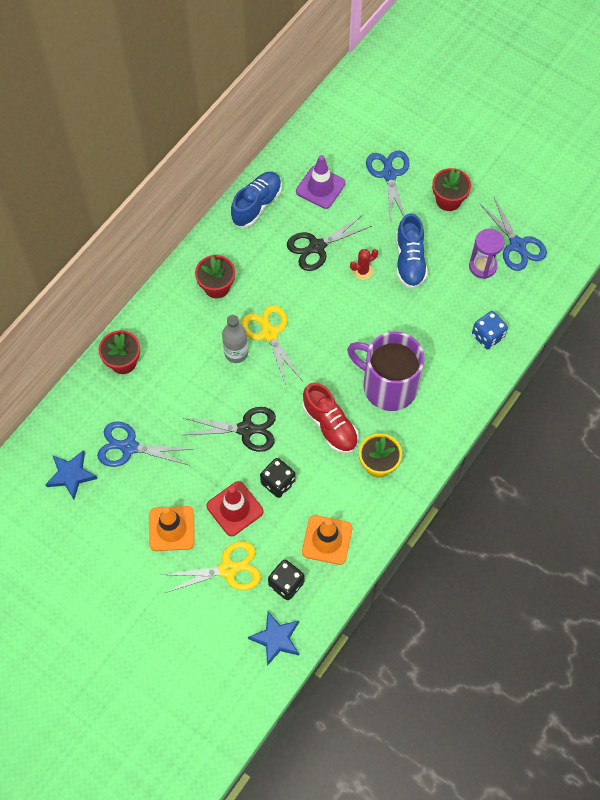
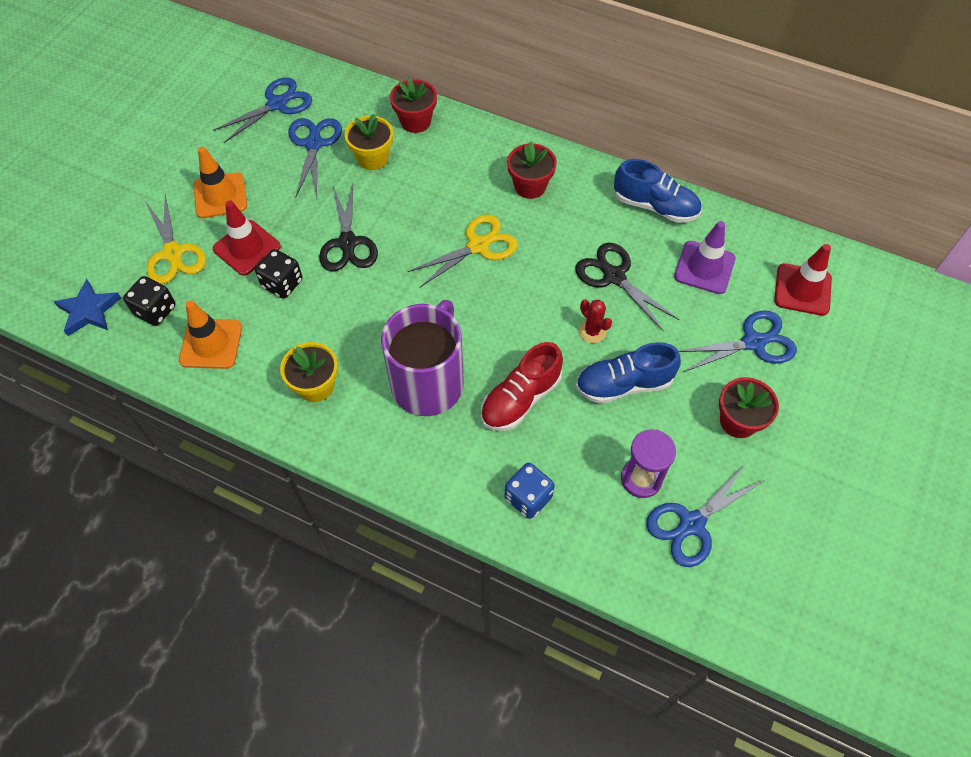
camera: 80 degrees right, 5 degrees down
blue star [45,450,97,500] -> blue scissors [213,77,312,143]
grey bottle [222,315,248,363] -> none
red shoe [303,383,359,454] -> red shoe moved to [481,342,563,431]
none -> yellow flower pot [345,114,393,170]
none -> red traffic cone [774,244,832,316]

